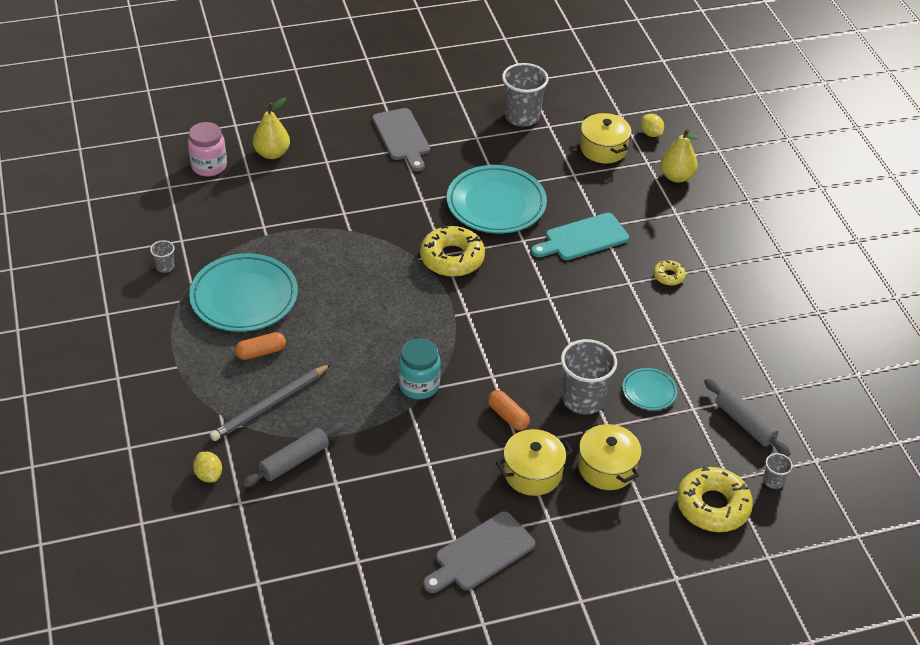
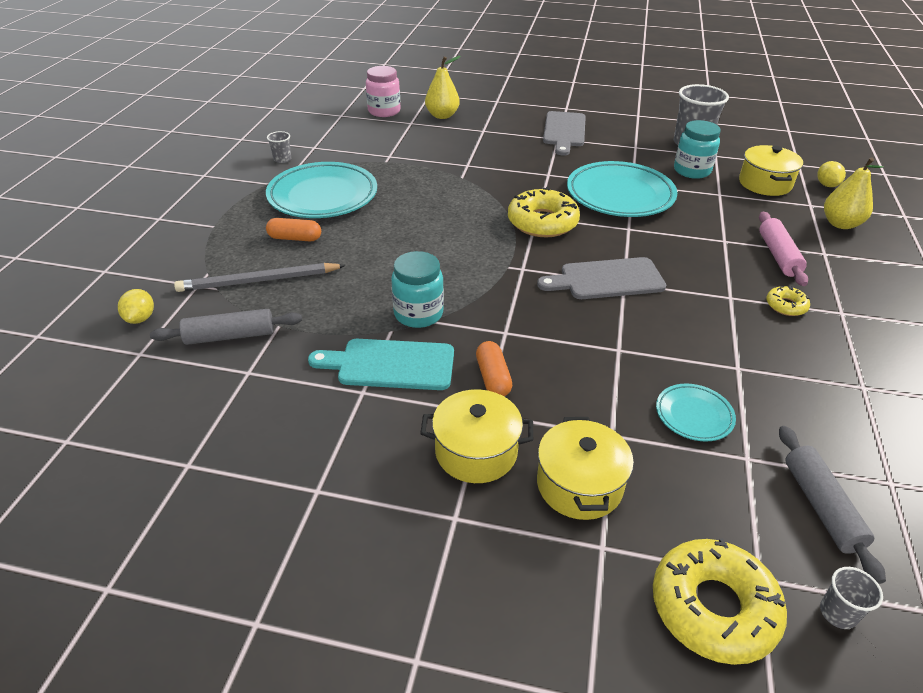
camera: 30 degrees right, 5 degrees down
grey cutting board [423,511,535,593] -> grey cutting board moved to [537,257,666,299]
turquoise cutting board [531,213,629,260] -> turquoise cutting board moved to [308,339,454,390]
grey cup [561,339,617,414] -> none
none -> turquoise jar [674,120,721,179]
none -> pink rolling pin [759,212,808,286]

